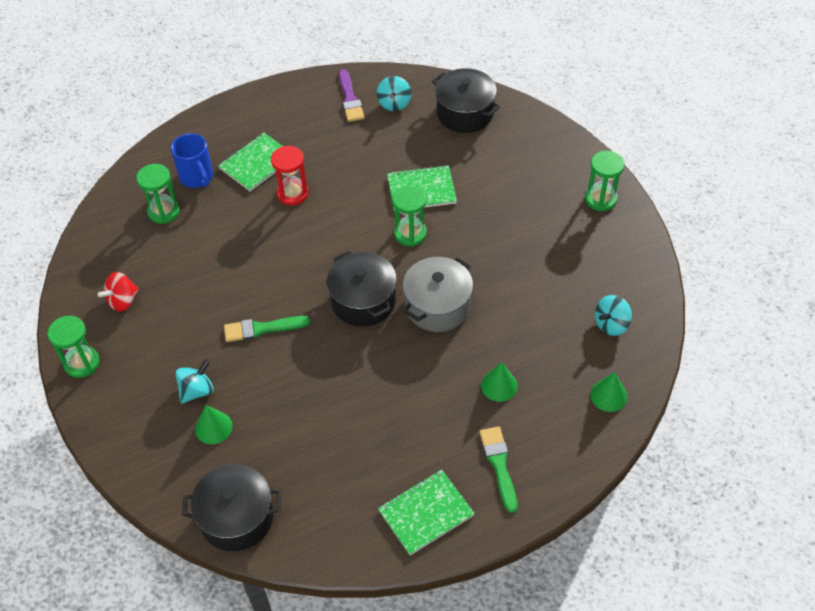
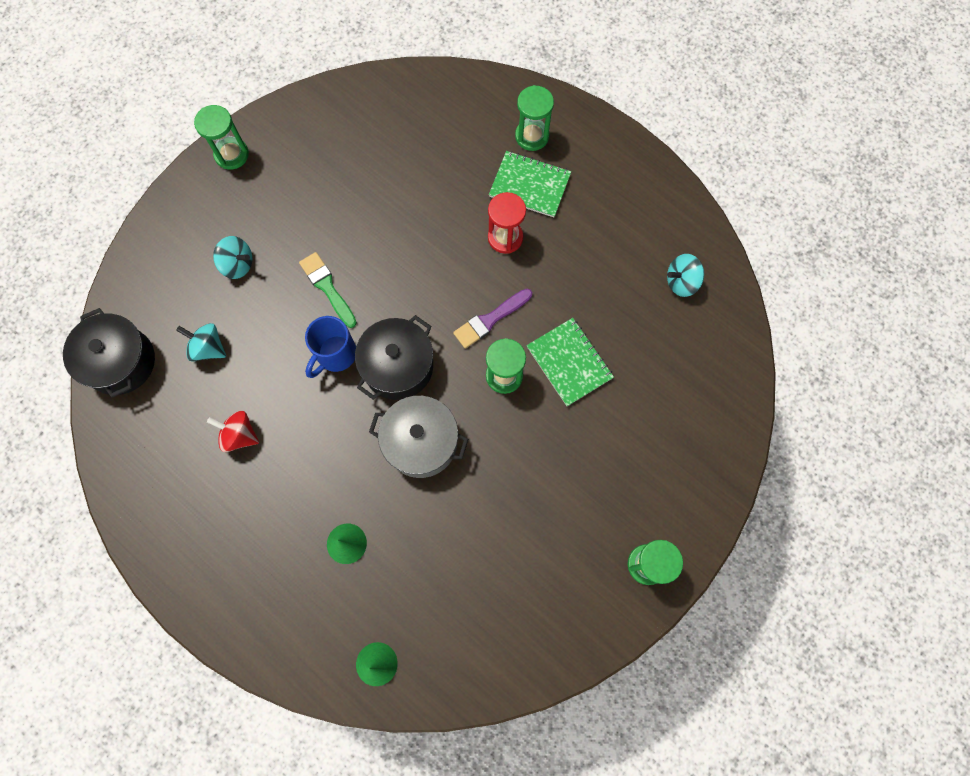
camera: 65 degrees right, 20 degrees up
red spinning top [98,272,139,312] -> red spinning top moved to [207,411,259,452]
green hourglass [136,164,180,224] -> green hourglass moved to [515,85,554,151]
blue mug [171,133,213,188] -> blue mug moved to [305,316,356,378]
green cone [195,405,232,444] -> none
purple brush [339,69,364,122] -> purple brush moved to [453,288,532,349]
green notebook [378,470,475,556] -> none
black pot [432,68,500,133] -> none
green brush [480,426,517,513] -> none
turquoise spinning top [595,295,632,336] -> turquoise spinning top moved to [176,323,226,362]

